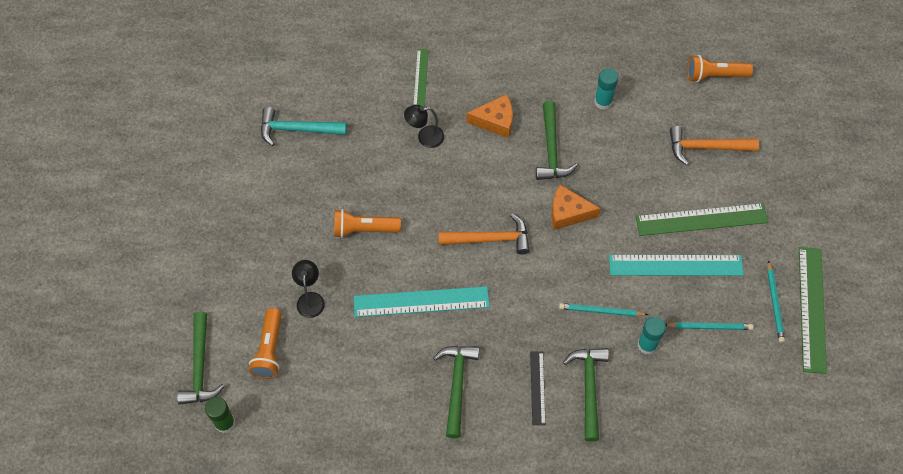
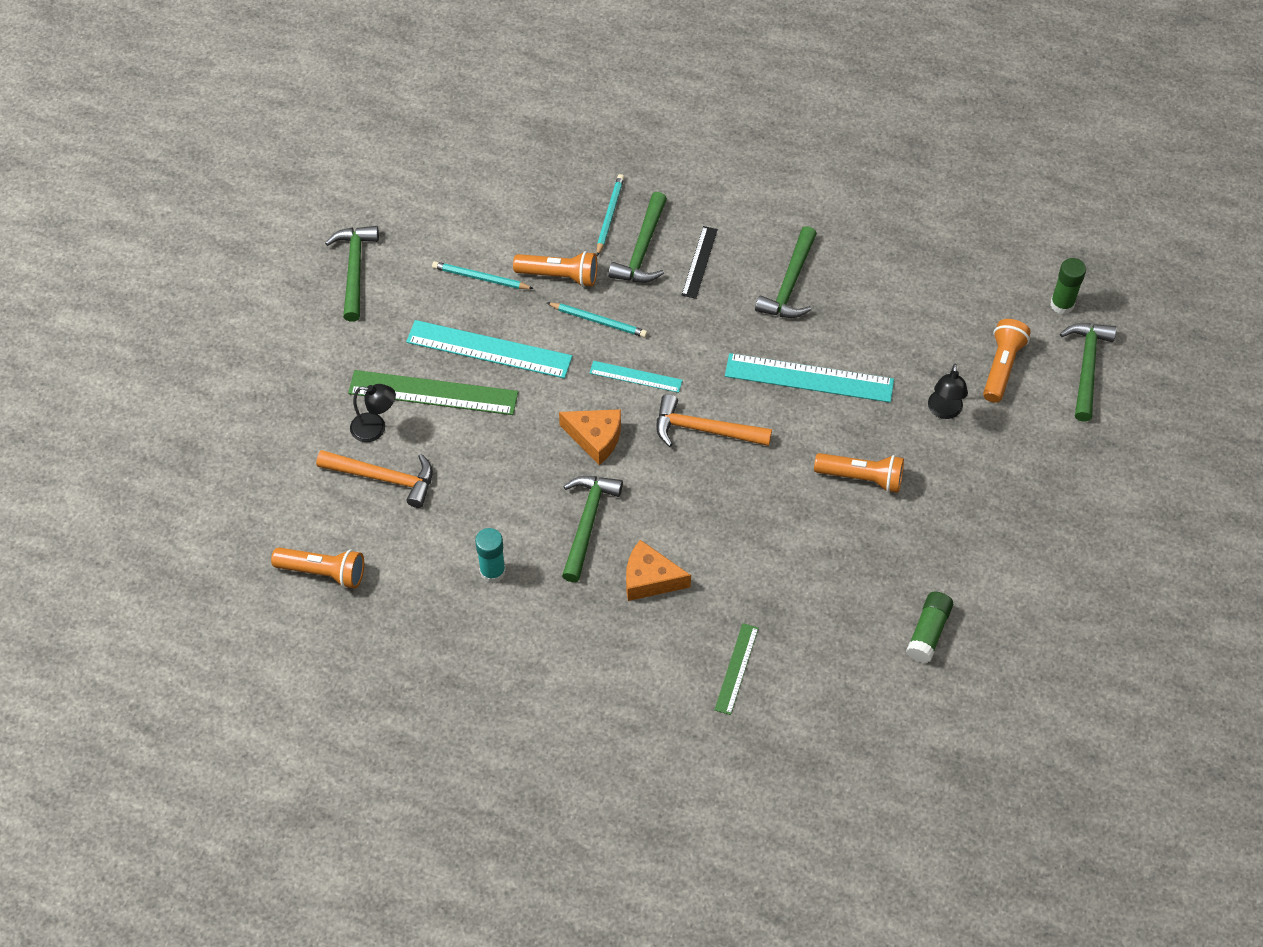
camera: 165 degrees left, 5 degrees down
turquoise hammer [261,107,347,146] -> green glue stick [906,592,953,663]
black lamp [404,105,444,148] -> black lamp moved to [350,384,396,442]
turquoise glue stick [638,317,666,354] -> orange flashlight [513,251,597,287]
turquoise pencil [767,260,785,343] -> turquoise pencil moved to [597,174,624,256]
green ruler [799,247,827,374] -> green hammer [325,226,379,322]
none -> turquoise ruler [590,361,683,393]

